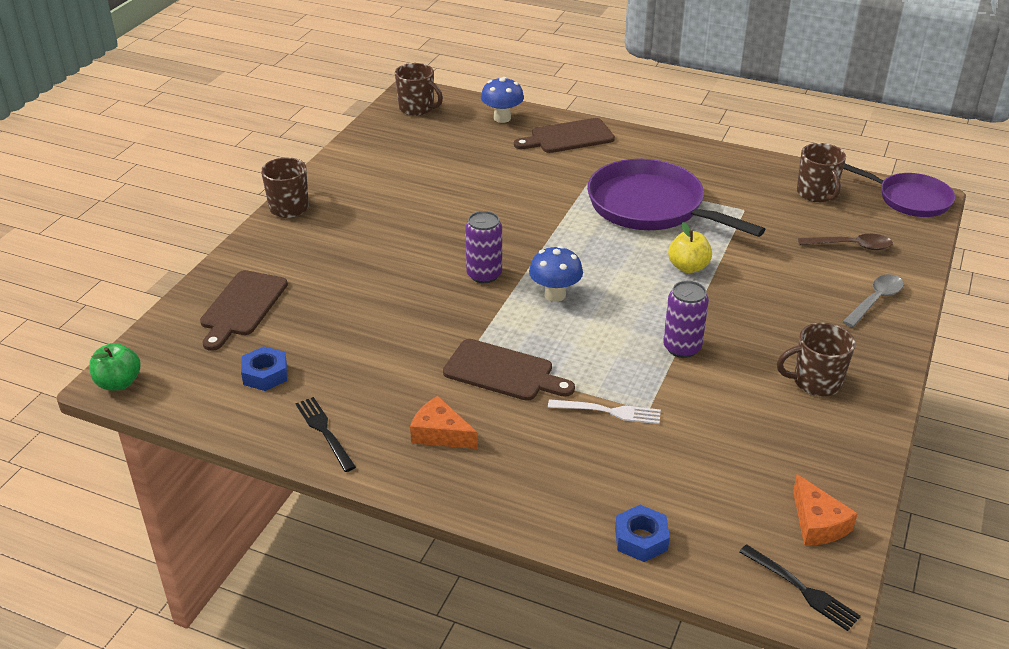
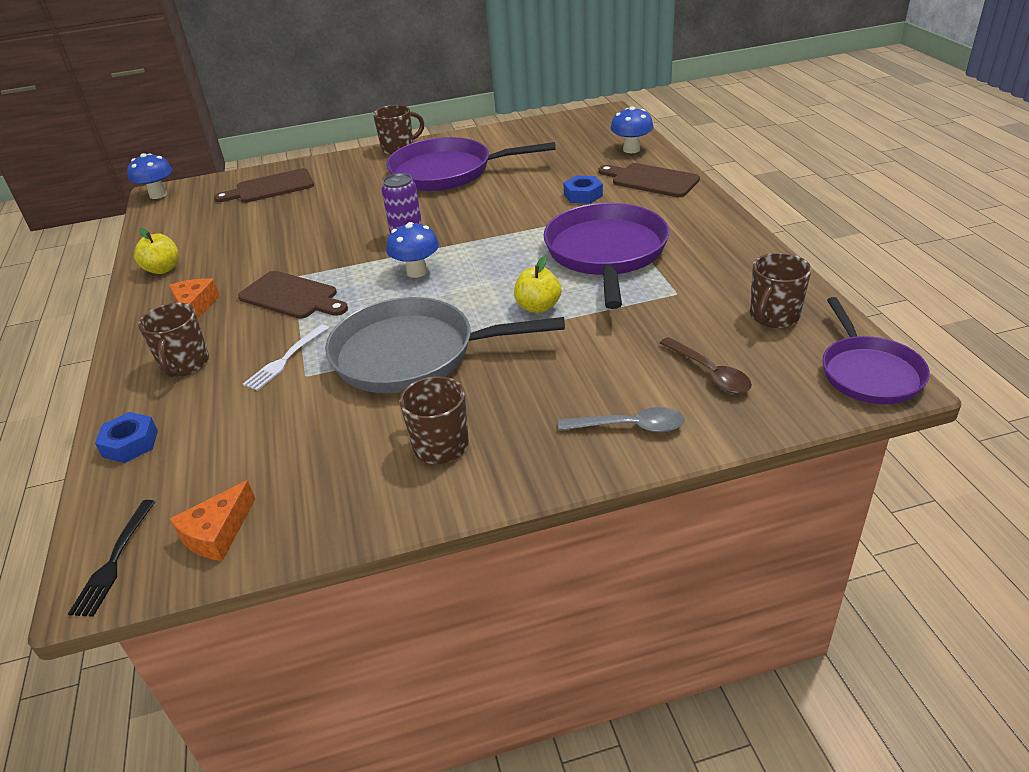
camera: 55 degrees right, 0 degrees up
green apple [89,343,141,391] -> blue mushroom [127,153,172,199]
blue nut [241,346,287,391] -> blue nut moved to [563,176,603,204]
black fork [295,397,356,472] -> yellow apple [134,228,179,274]
brown mug [395,63,443,116] -> brown mug moved to [138,303,209,377]
brown cutting board [443,339,575,401] -> brown cutting board turned 45 degrees counterclockwise [238,271,348,319]
white fork [548,399,661,424] -> white fork turned 60 degrees clockwise [243,324,329,391]
purple can [663,281,709,358] -> grey pan [325,297,565,393]
none -> purple pan [386,137,555,191]

